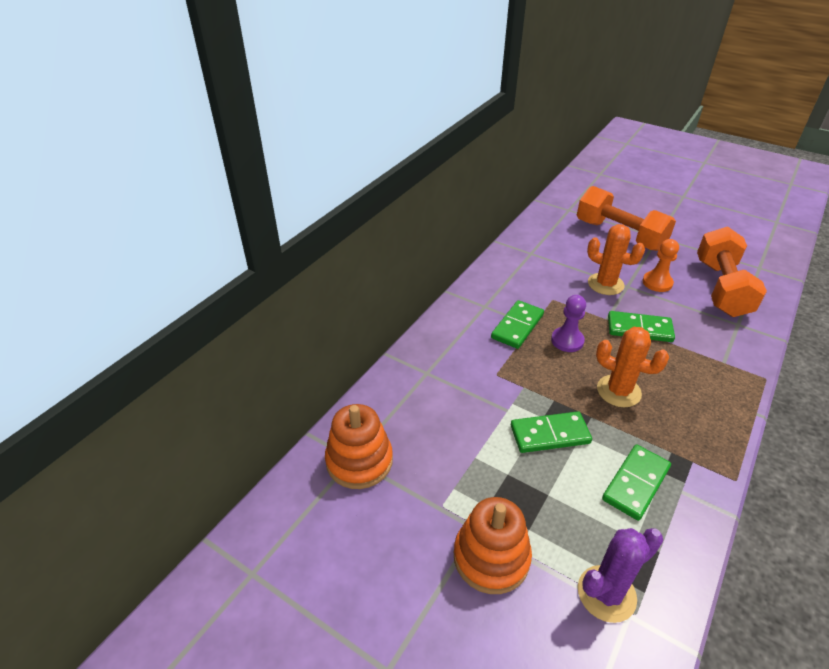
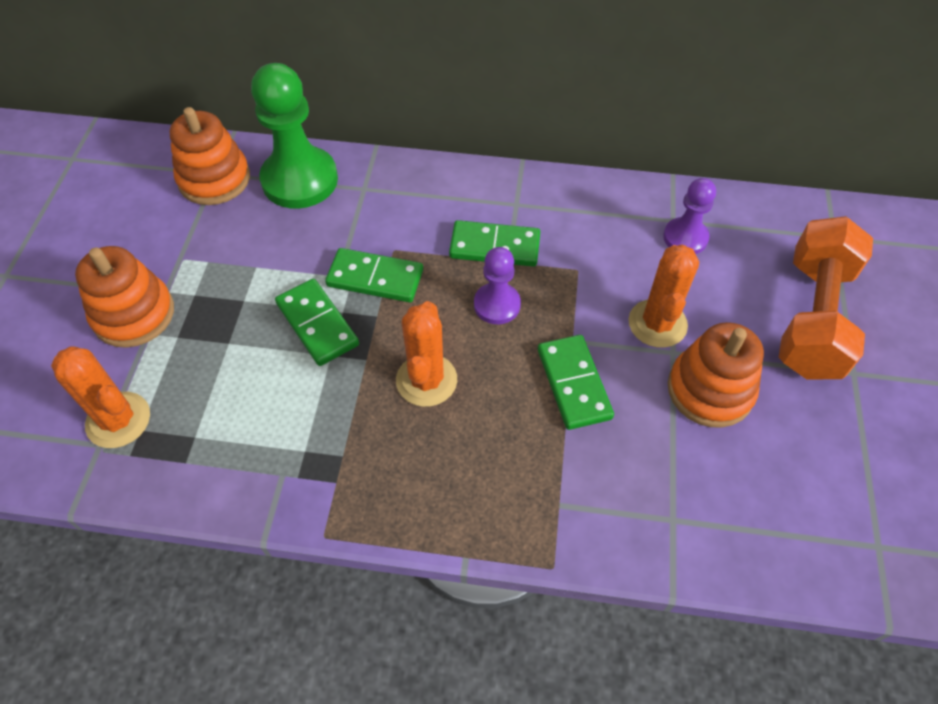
camera: 65 degrees right, 15 degrees up
purple cactus [578,528,663,623] -> orange cactus [51,346,150,448]
green domino [602,445,671,521] -> green domino moved to [325,248,423,302]
orange pawn [643,239,679,292] -> orange stacking toy [668,322,764,428]
orange dumbbell [697,227,767,317] -> none
none -> green pawn [251,63,338,209]
none -> purple pawn [663,178,716,254]

